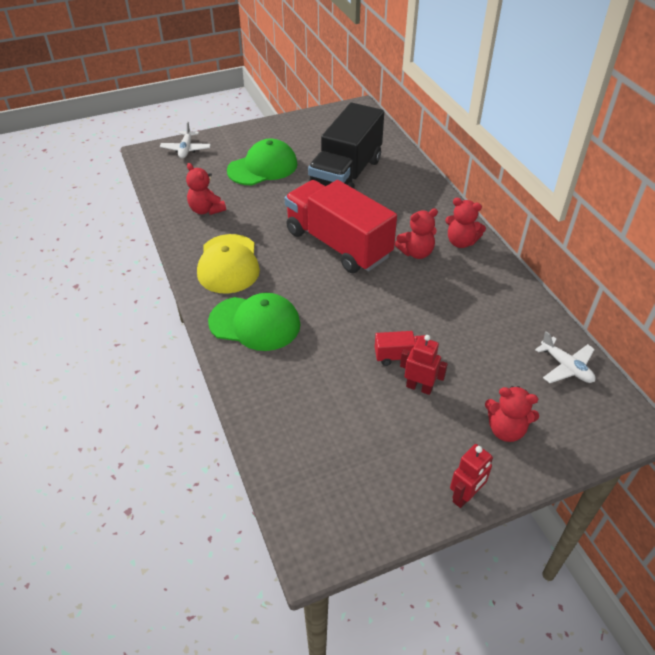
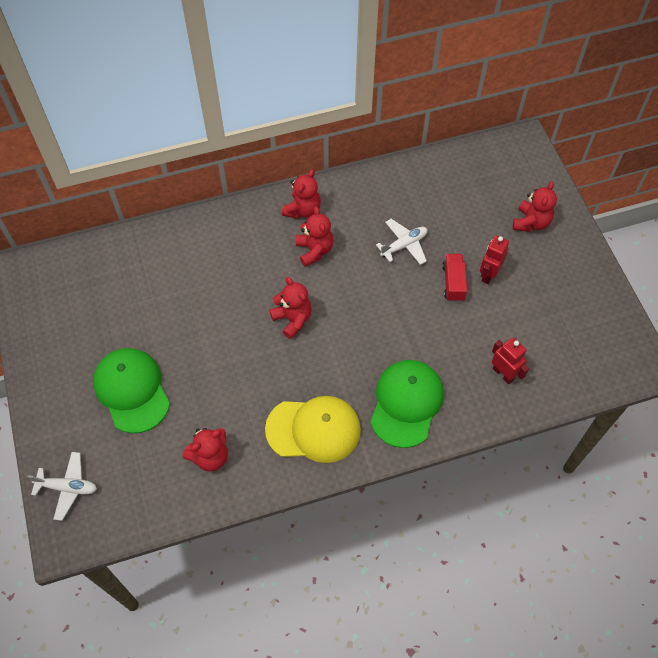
camera: 85 degrees left, 15 degrees up
red truck [285,180,397,273] -> red teddy bear [269,277,312,339]
black truck [308,103,384,189] -> none
red robot [450,444,493,508] -> red robot moved to [492,338,529,384]
white plane [535,331,596,383] -> white plane moved to [376,219,427,265]

